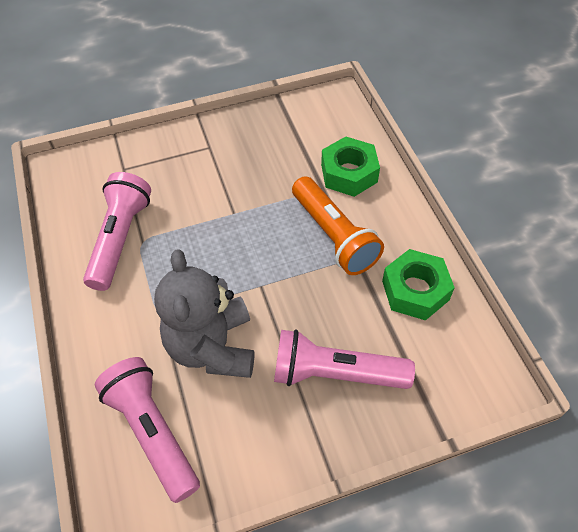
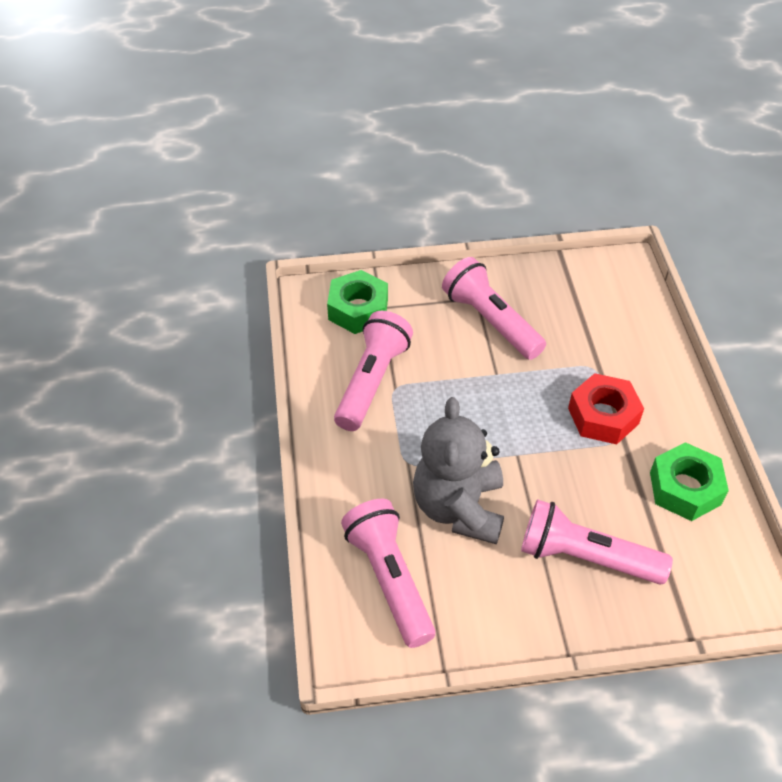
camera: 10 degrees right, 5 degrees down
orange flashlight [292,176,384,275] -> red nut [568,373,644,444]
green nut [321,136,380,197] -> green nut moved to [327,270,388,334]
none -> pink flashlight [442,257,546,360]

